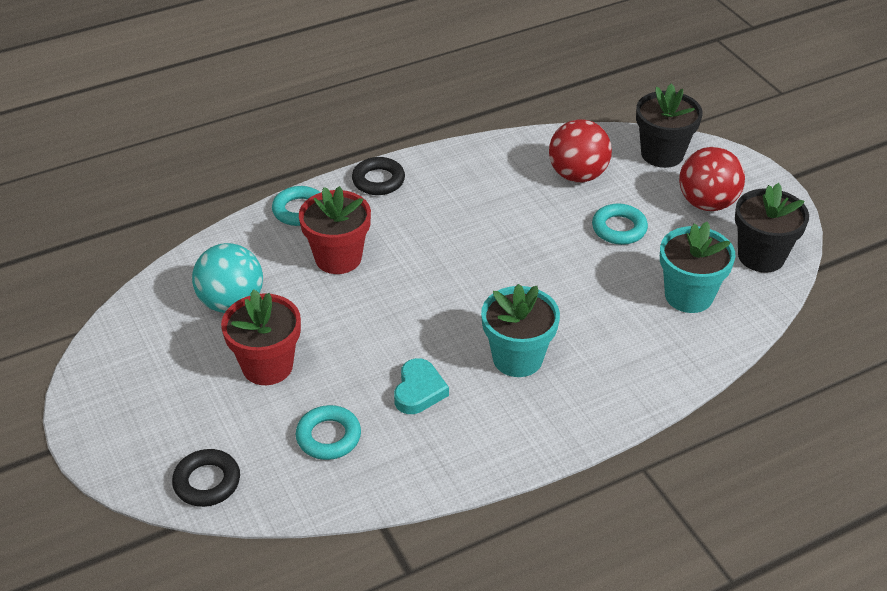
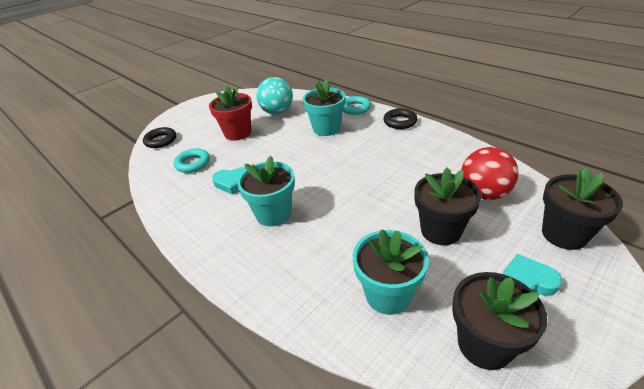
camera: 75 degrees right, 5 degrees down
red flower pot [299,186,371,274] -> turquoise flower pot [302,79,346,136]
turquoise ring [592,204,648,245] -> black flower pot [414,168,481,245]
red ball [679,147,745,211] -> turquoise heart [503,254,562,296]

